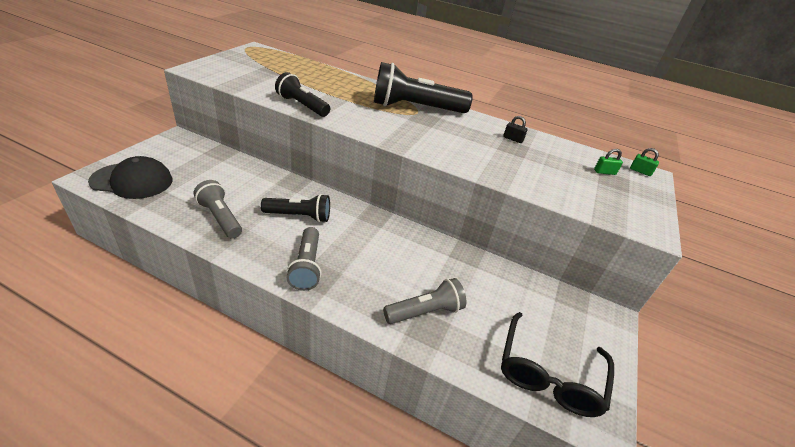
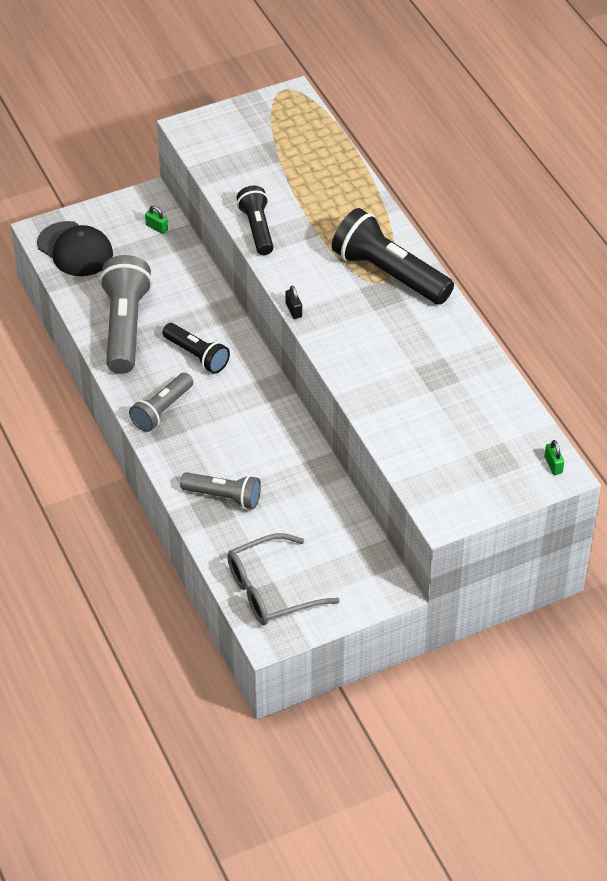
camera: 45 degrees right, 10 degrees up
grey flashlight [194,180,242,239] -> grey flashlight [99,255,152,374], size x1.67
black glasses [501,312,614,417] -> grey glasses [227,533,340,625]
black padlock [503,116,528,143] -> black padlock moved to [285,286,302,319]
green padlock [594,149,623,175] -> green padlock moved to [145,205,168,234]

